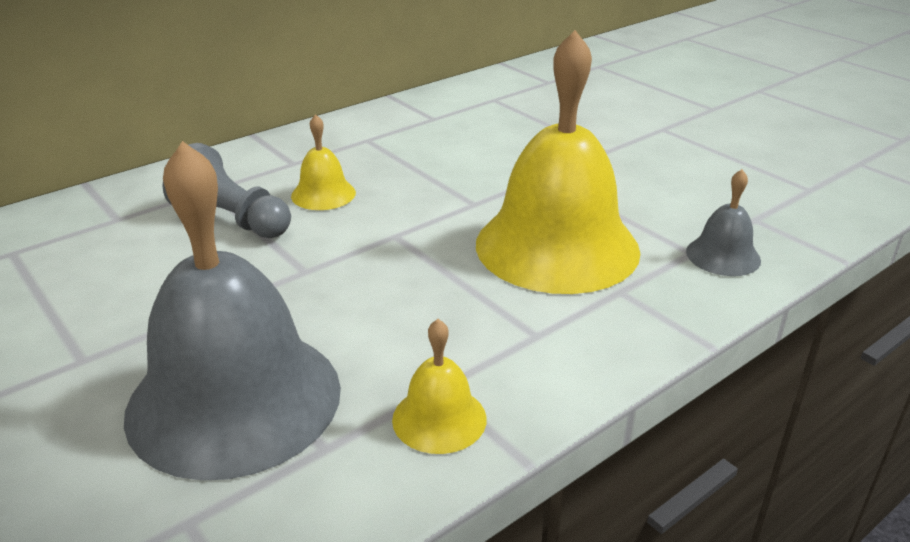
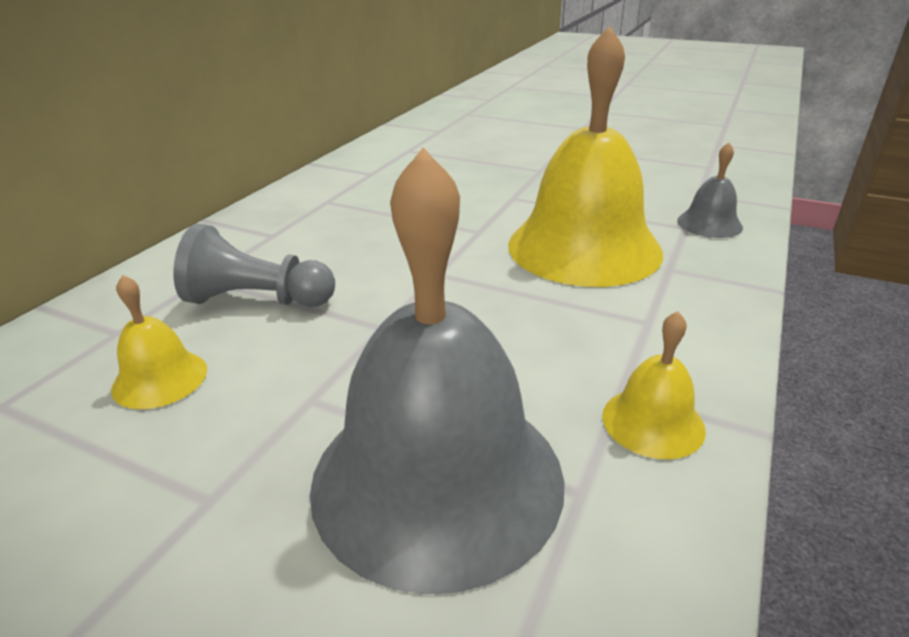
camera: 25 degrees left, 0 degrees up
yellow bell [291,114,356,210] -> yellow bell moved to [111,275,207,409]

